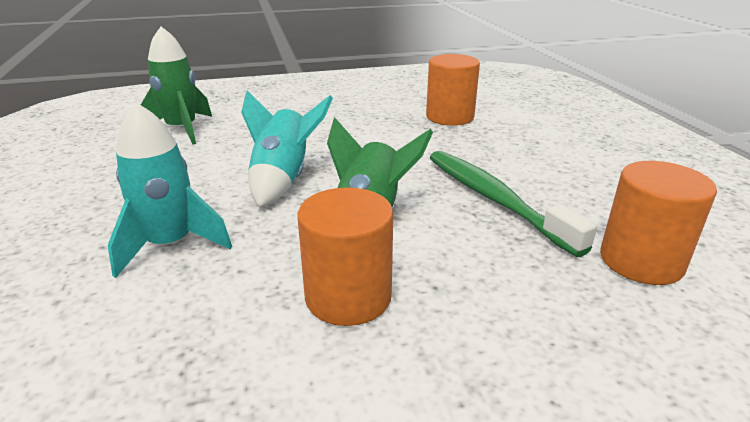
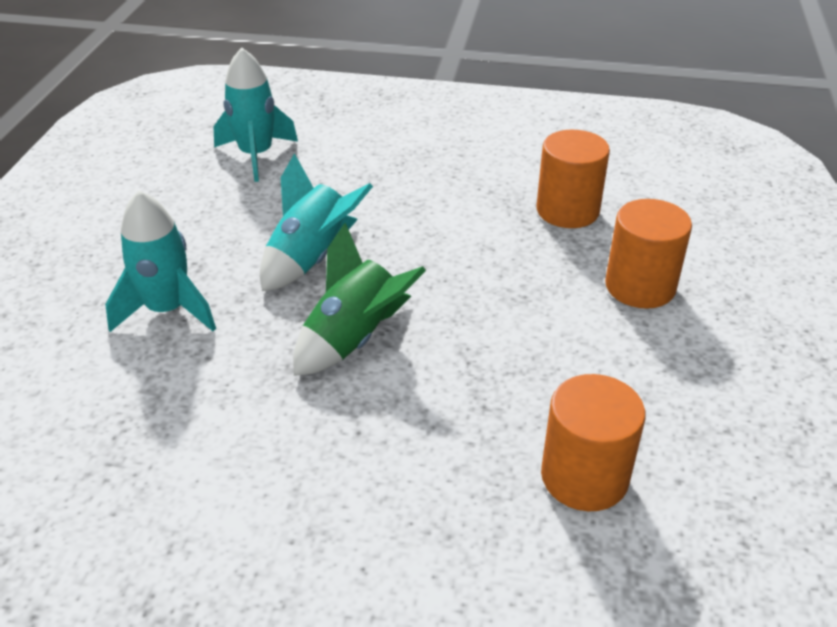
camera: 25 degrees right, 10 degrees up
green rocket [141,27,212,145] -> turquoise rocket [213,47,298,182]
orange cylinder [298,187,393,326] -> orange cylinder moved to [605,199,692,309]
green toothbrush [430,151,597,257] -> none

